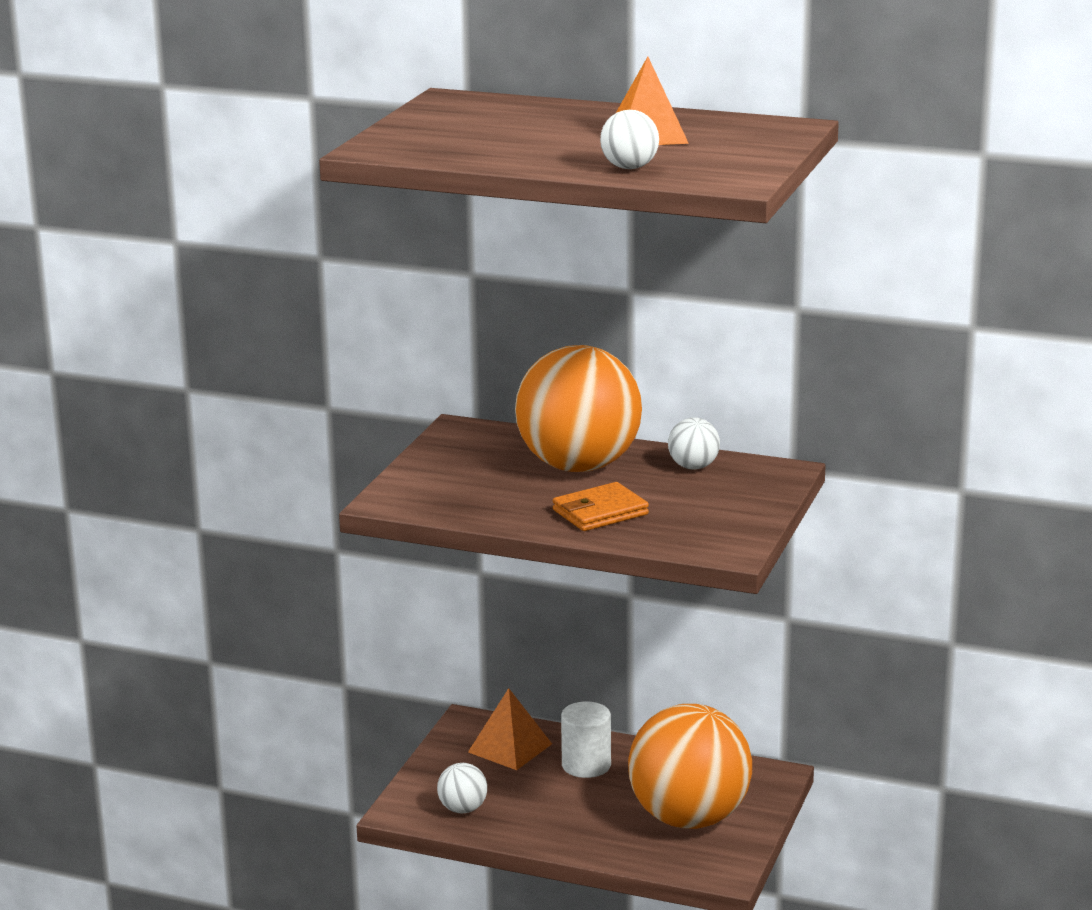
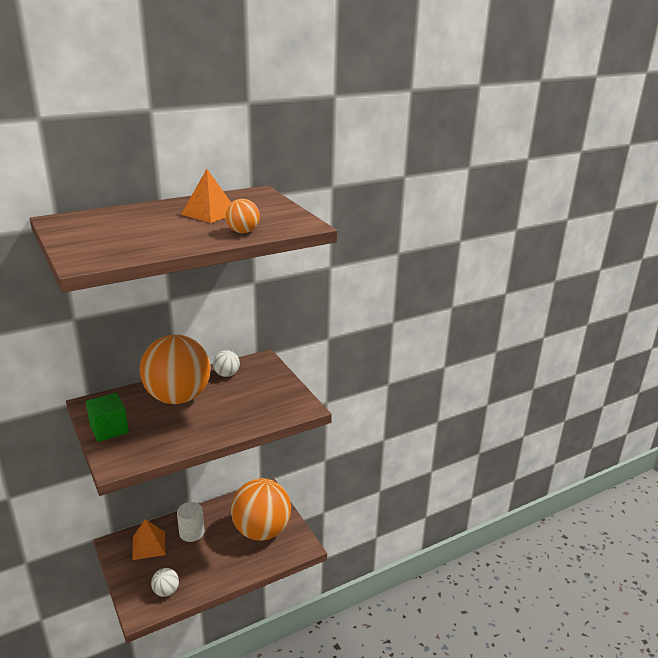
camera: 50 degrees left, 5 degrees up
orange wallet [553,482,649,531] -> none
white ball [600,110,659,169] -> orange ball [225,199,260,233]
none -> green cube [86,393,129,442]

